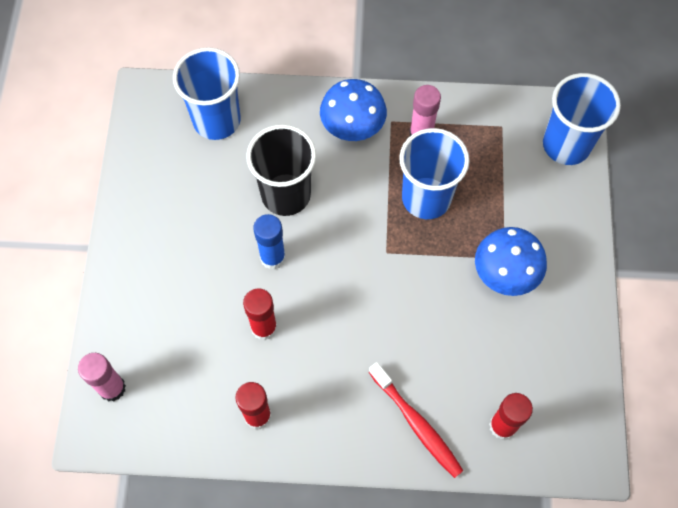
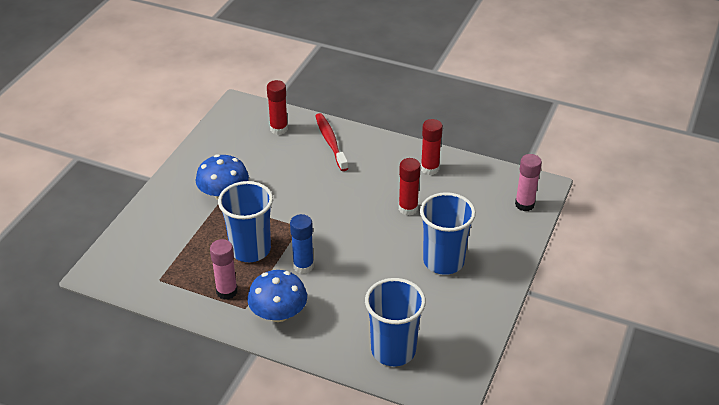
camera: 160 degrees left, 25 degrees down
black cup [246,125,316,216] -> none
blue glue stick [253,214,286,269] -> blue glue stick moved to [290,214,314,274]
blue cup [543,73,621,165] -> blue cup moved to [420,192,476,275]

